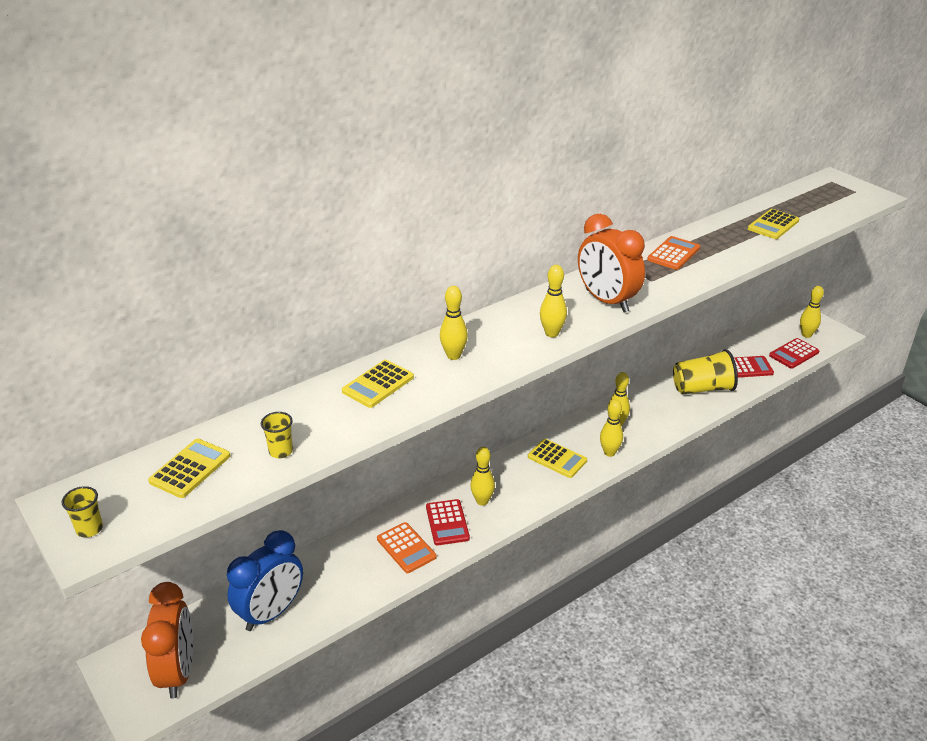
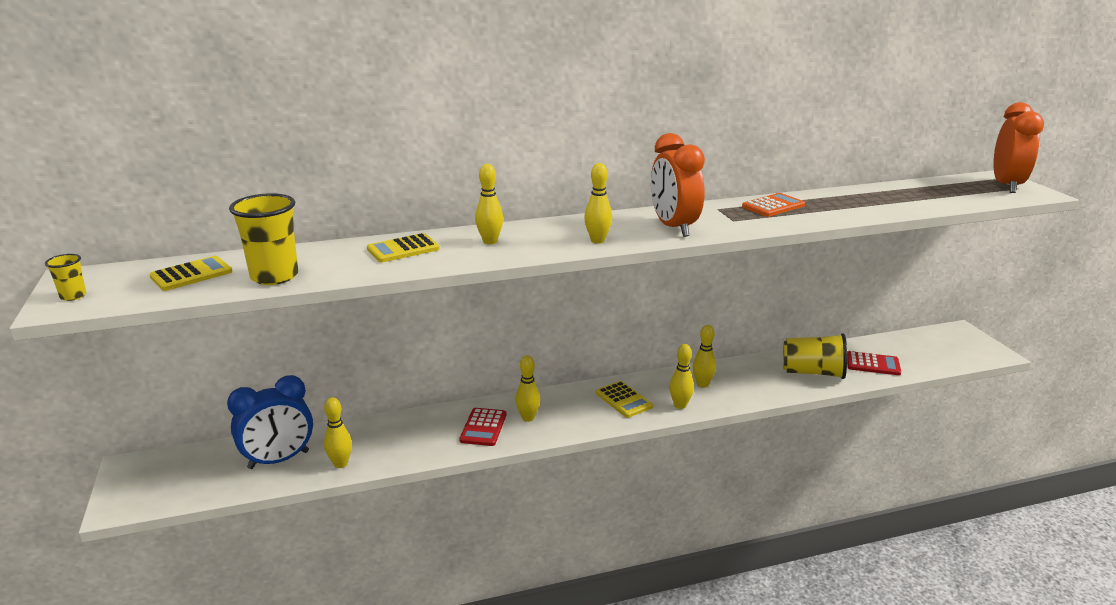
camera: 20 degrees right, 10 degrees down
orange clock [141,582,193,699] -> orange clock moved to [993,102,1044,193]
yellow cup [261,412,293,458] -> yellow cup [229,193,298,285], size x2.04
orange calculator [377,522,437,573] -> none
yellow calculator [748,209,799,239] -> none
red calculator [769,338,819,369] -> none
yellow bowling pin [800,286,824,338] -> yellow bowling pin moved to [324,397,352,468]

